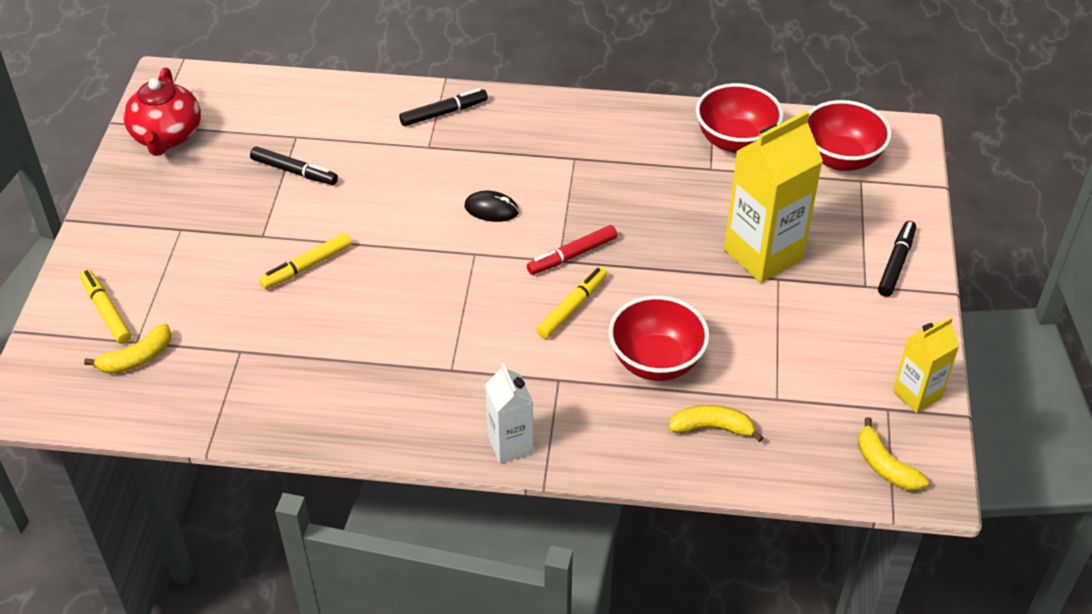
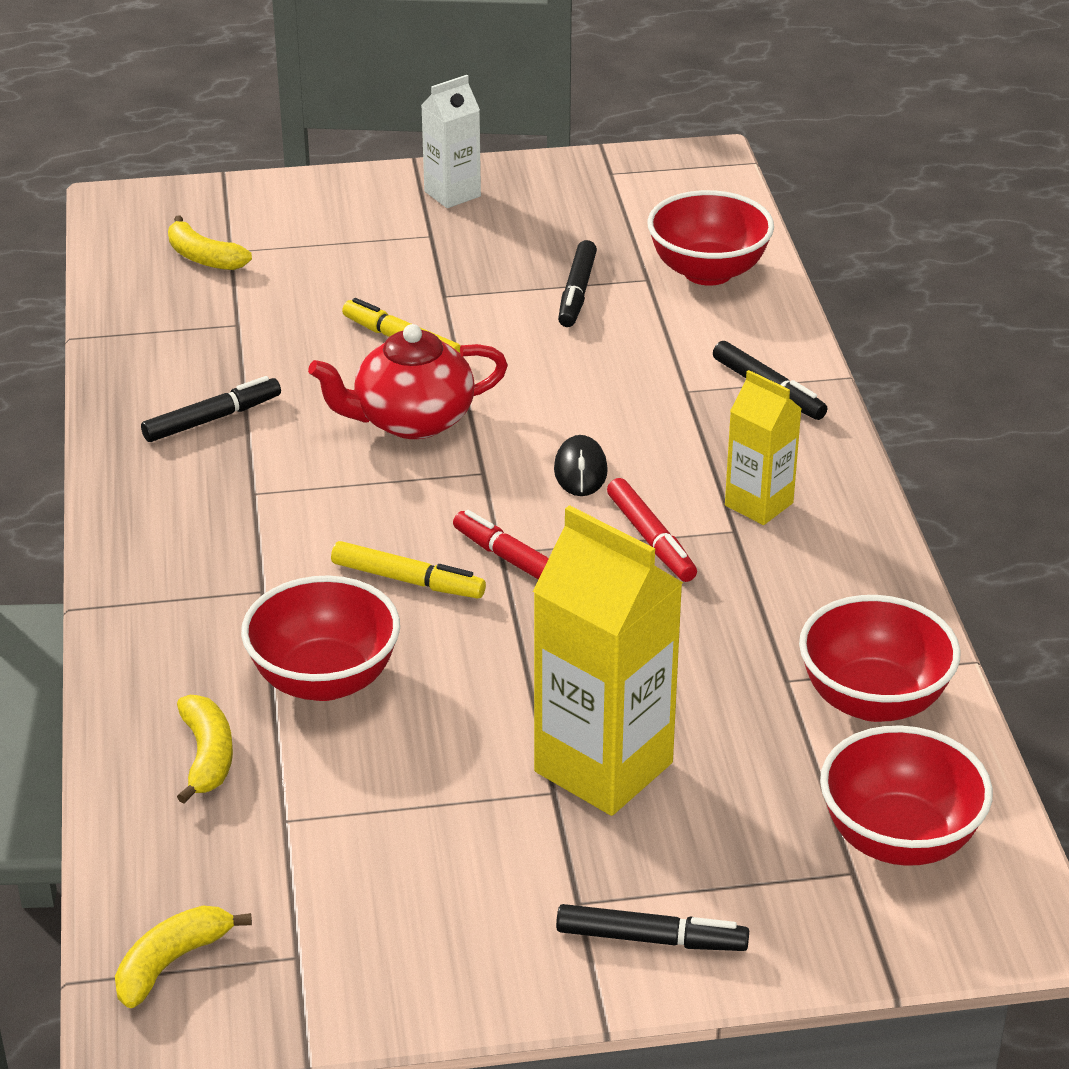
camera: 75 degrees right, 10 degrees down
yellow marker [80,269,131,344] -> none
red teapot [123,68,201,156] -> red teapot moved to [308,324,508,439]
white carton [485,363,533,464] -> white carton moved to [421,75,481,208]
yellow carton [893,317,959,413] -> yellow carton moved to [725,370,802,525]
none -> black marker [141,376,281,442]
none -> red marker [607,478,697,582]
none -> red bowl [647,190,774,286]

